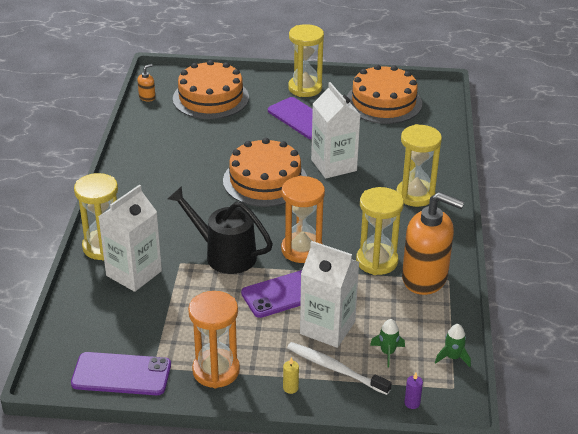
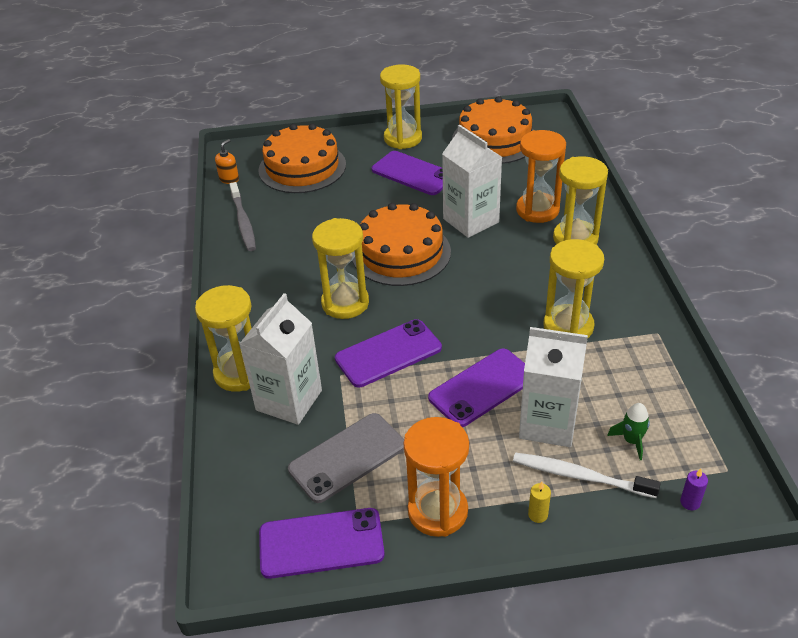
camera: 10 degrees left, 5 degrees up
black watering can [168,186,273,274] -> purple phone [335,319,442,388]
orange hourglass [281,176,325,263] -> orange hourglass moved to [516,130,566,223]
orange soap dispenser [402,192,464,295] -> none
green rocket [435,324,471,367] -> none
none -> grey toothbrush [229,182,256,251]
none -> grey phone [288,413,404,503]
none -> yellow hourglass [312,218,369,319]

